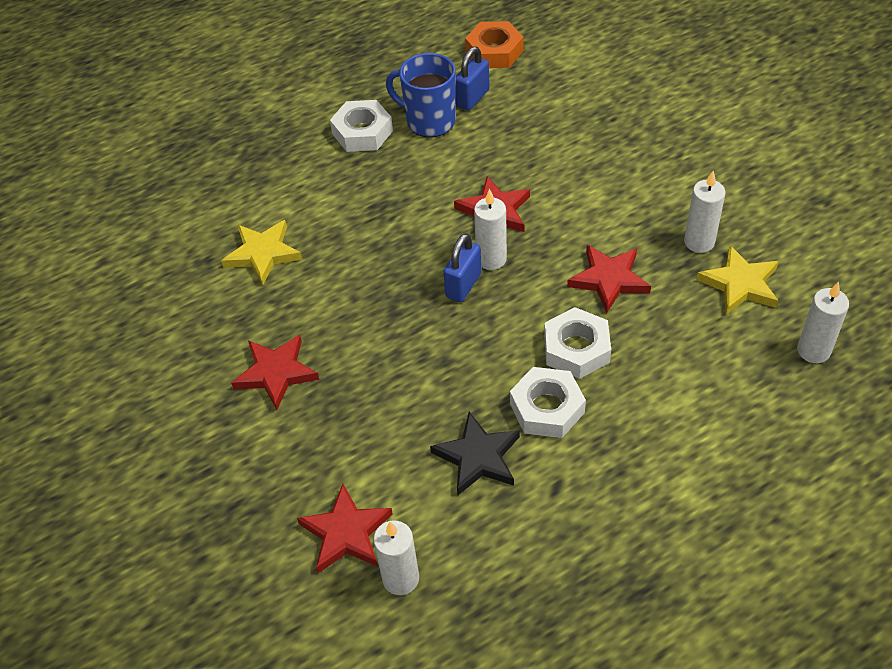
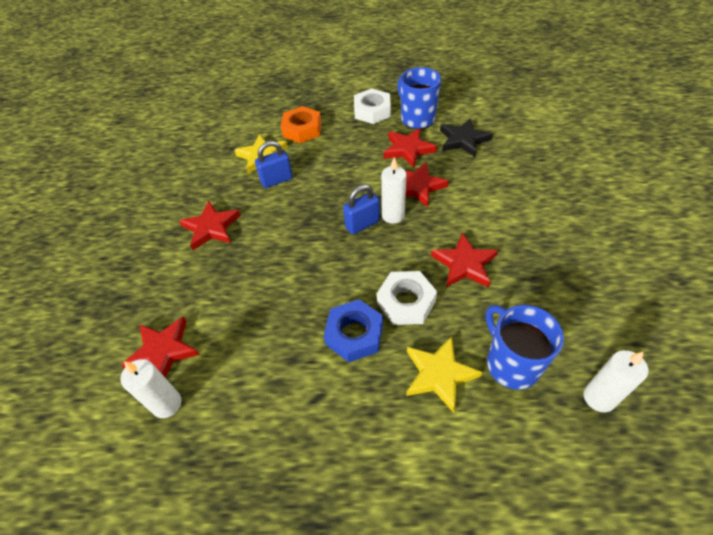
camera: 30 degrees right, 0 degrees up
black star [430,412,520,495] -> black star moved to [440,118,493,157]
blue padlock [456,47,490,111] -> blue padlock moved to [255,141,293,188]
orange nut [465,21,524,68] -> orange nut moved to [281,106,321,143]
white nut [510,367,586,438] -> blue nut [324,299,383,362]
white candle [684,171,726,253] -> none
yellow star [696,245,779,315] -> yellow star moved to [406,336,482,413]
none -> red star [383,128,437,168]
none -> blue mug [485,305,564,390]

